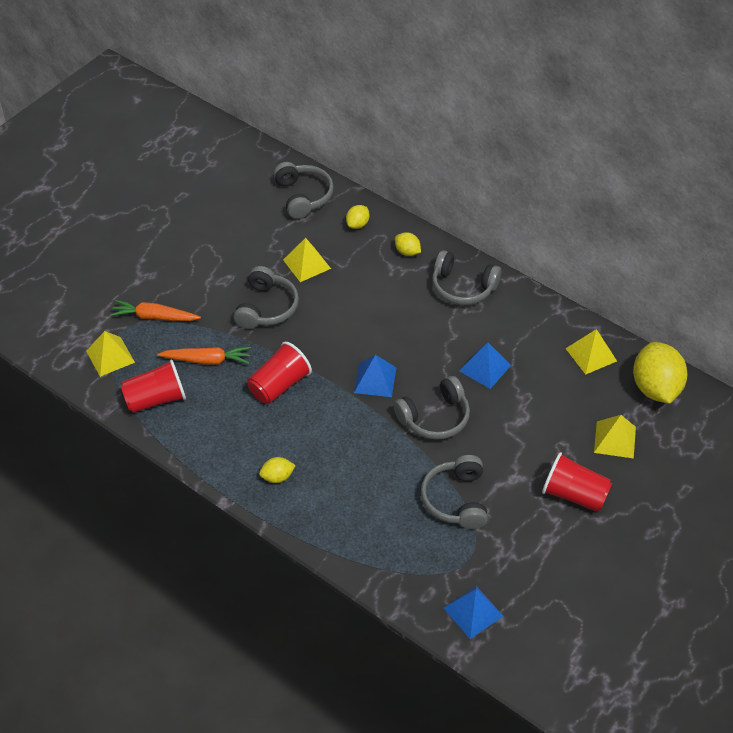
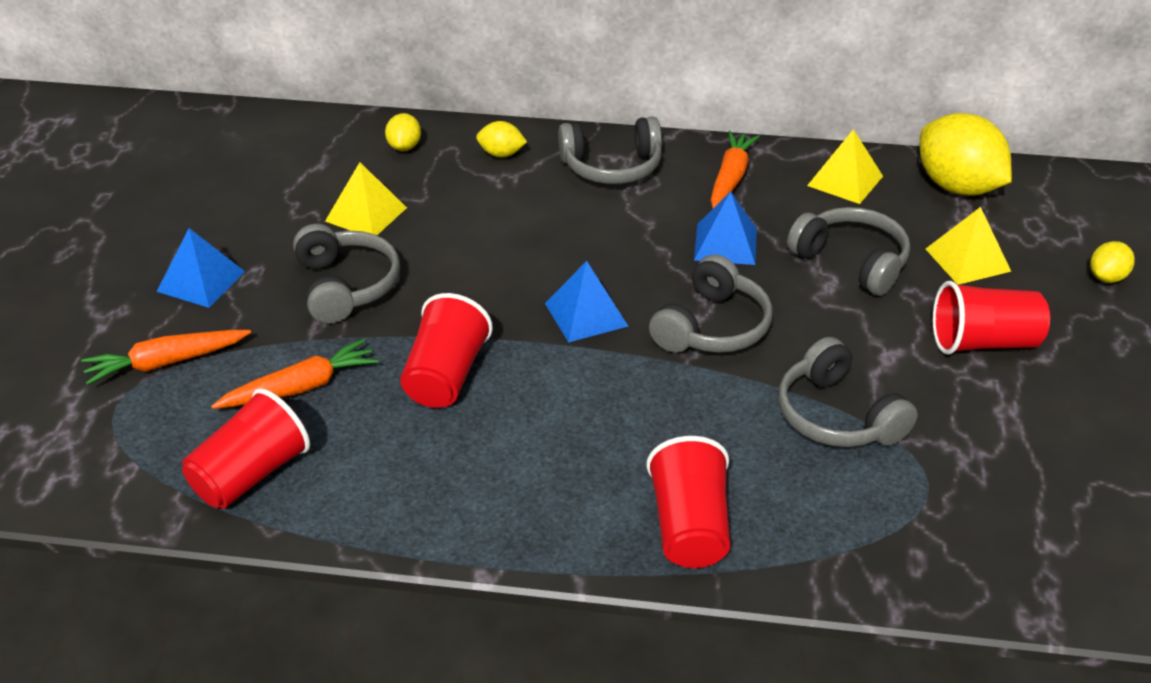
camera: 30 degrees left, 10 degrees down
yellow pyramid [86,331,135,377] -> none
yellow lemon [259,457,296,483] -> yellow lemon moved to [1090,241,1135,283]
grey headphones [274,162,334,219] -> grey headphones moved to [787,207,910,296]
blue pyramid [443,586,503,639] -> blue pyramid moved to [157,228,245,308]
none -> red cup [646,436,730,568]
none -> orange carrot [710,131,760,208]

